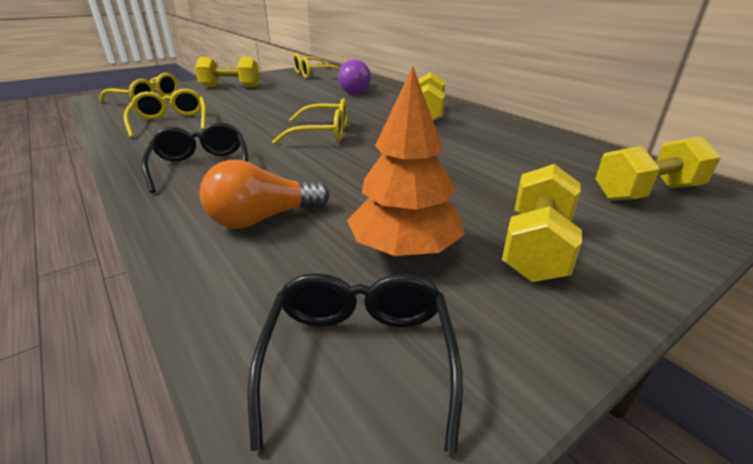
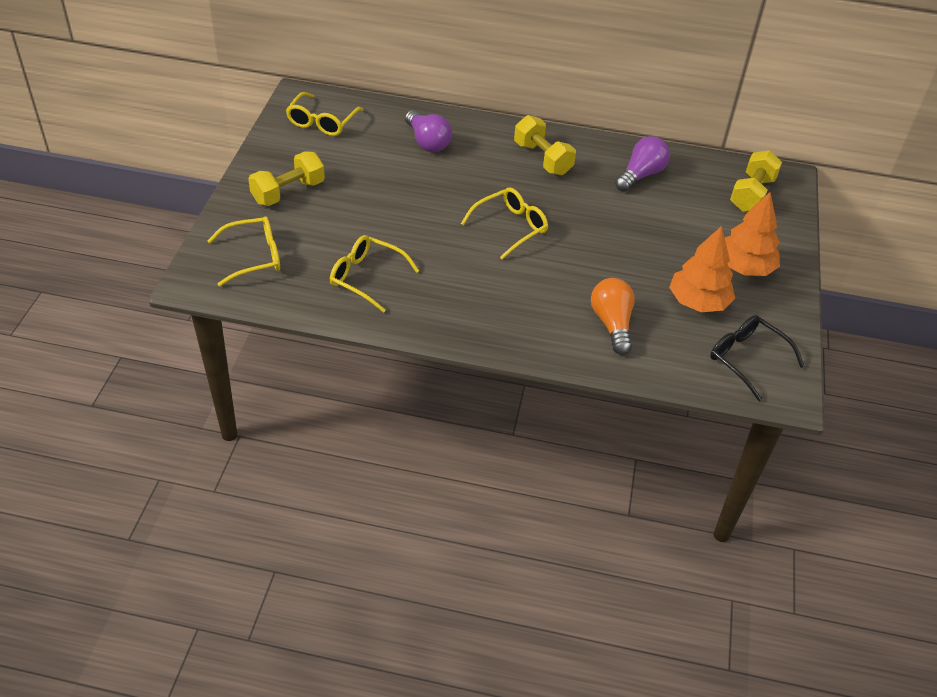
camera: 45 degrees left, 15 degrees up
black glasses [142,123,248,193] -> none
orange light bulb [200,160,329,228] -> orange light bulb turned 150 degrees clockwise [591,278,635,355]
yellow dumbbell [502,164,582,282] -> orange tree [725,192,780,276]
none -> purple light bulb [615,136,670,192]

